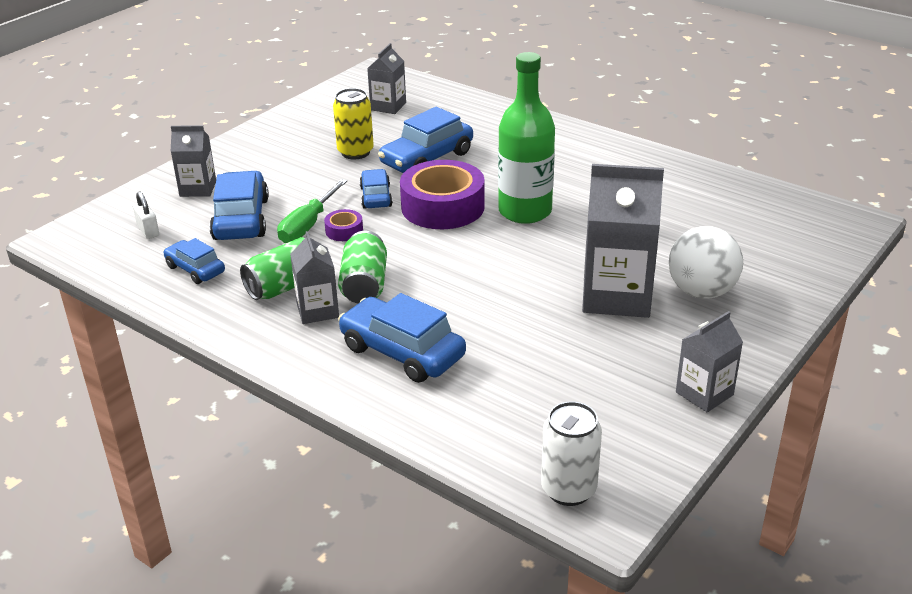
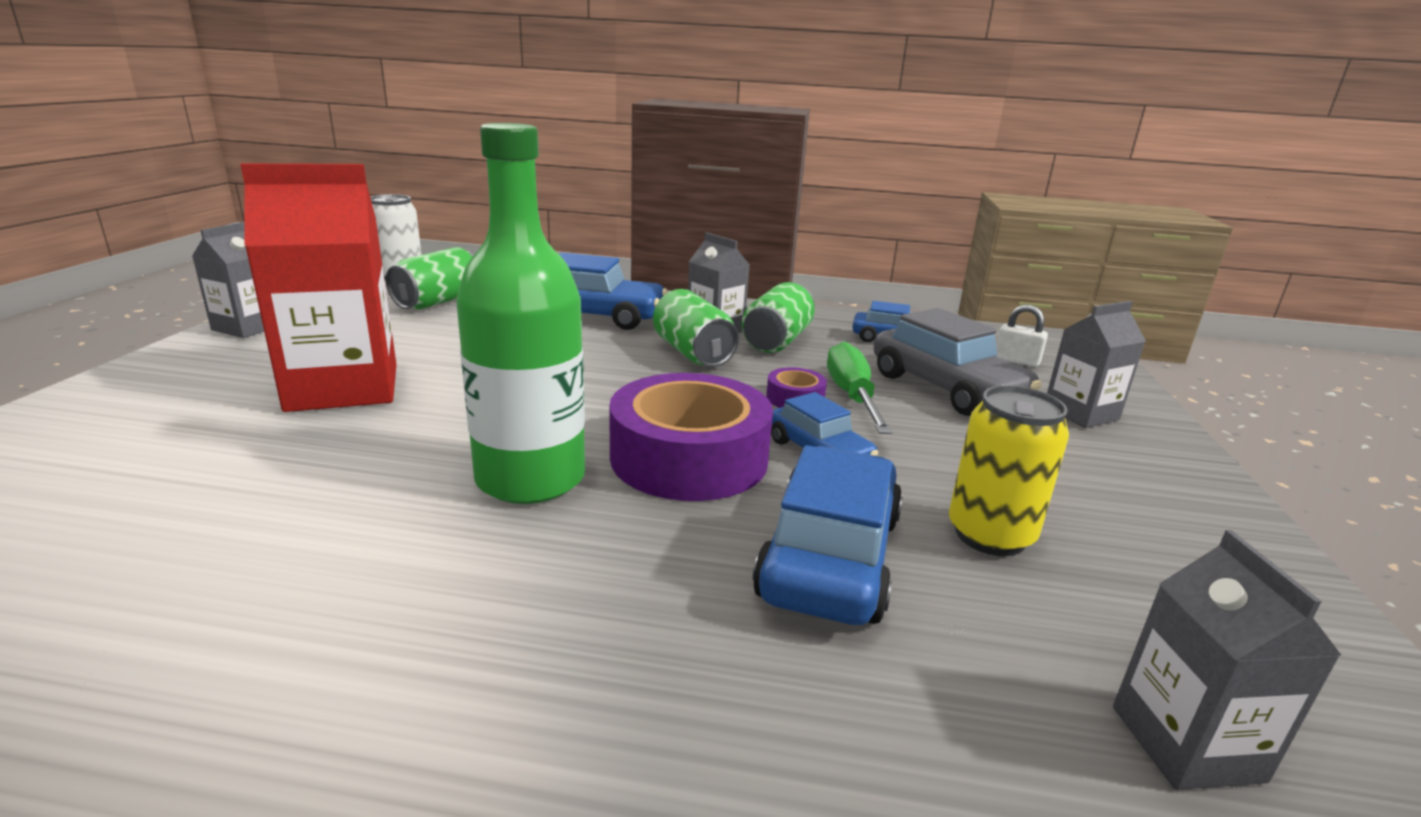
camera: 150 degrees right, 10 degrees down
blue car [209,171,269,240] -> grey car [874,308,1041,416]
grey carton [582,164,664,318] -> red carton [240,163,397,412]
white ball [669,226,743,299] -> none
none -> green can [386,247,474,310]

